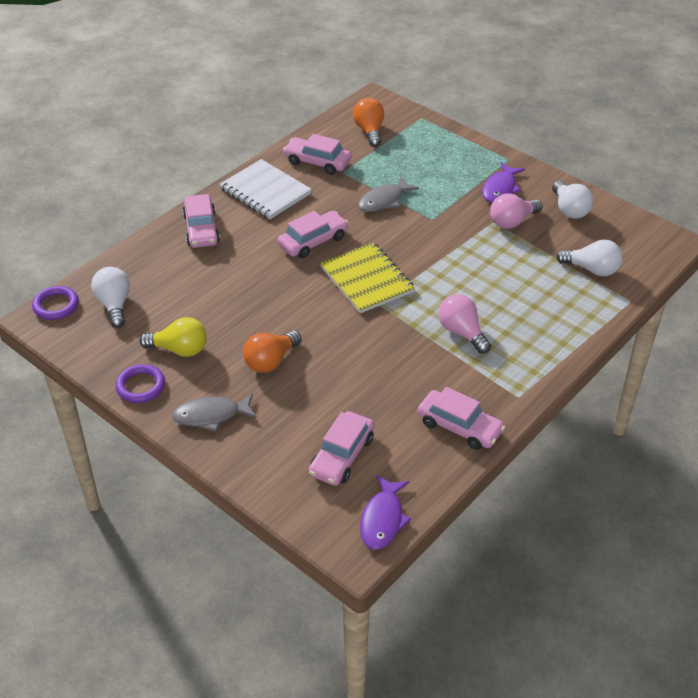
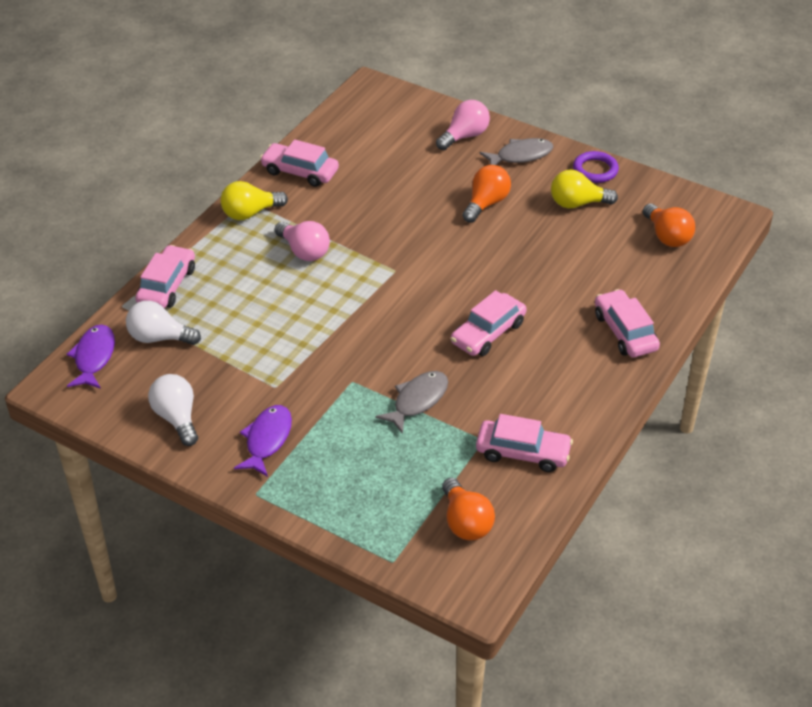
camera: 170 degrees right, 0 degrees up
purple ring [32,286,79,320] -> none
white light bulb [91,267,130,328] -> orange light bulb [643,204,695,247]
white notebook [219,159,312,219] -> none
pink car [309,411,374,486] -> pink car moved to [135,245,195,309]
yellow notebook [320,242,415,313] -> none
purple fish [360,475,411,550] -> purple fish moved to [67,324,115,389]
pink light bulb [490,193,543,229] -> pink light bulb moved to [436,100,490,150]
none -> yellow light bulb [221,181,288,220]

